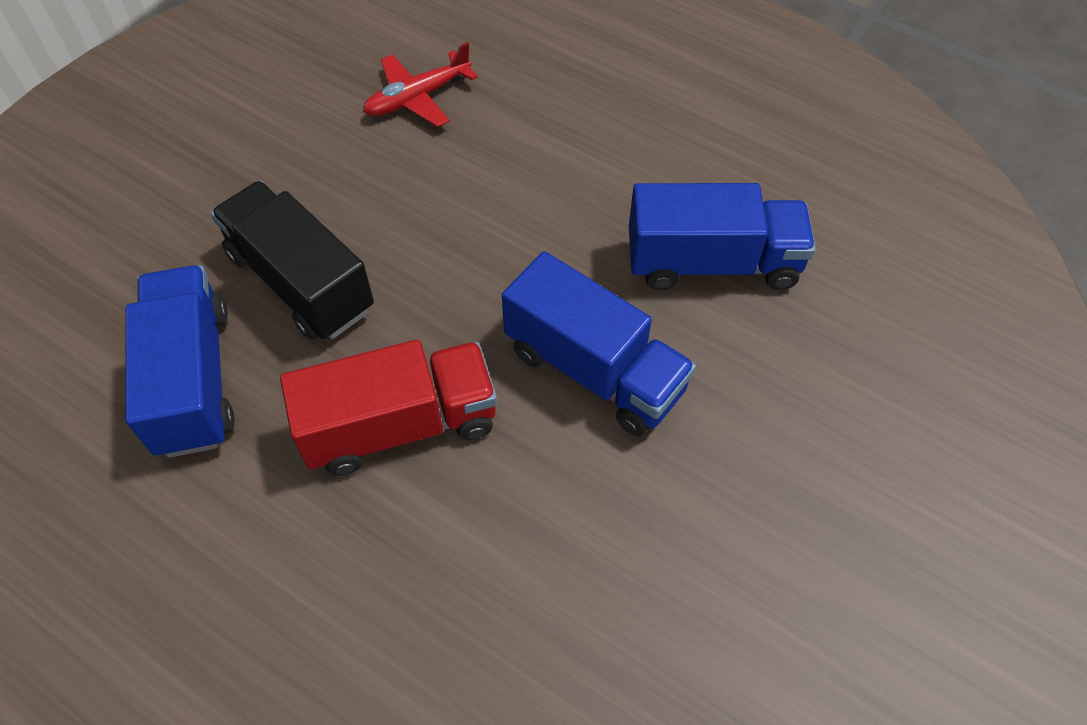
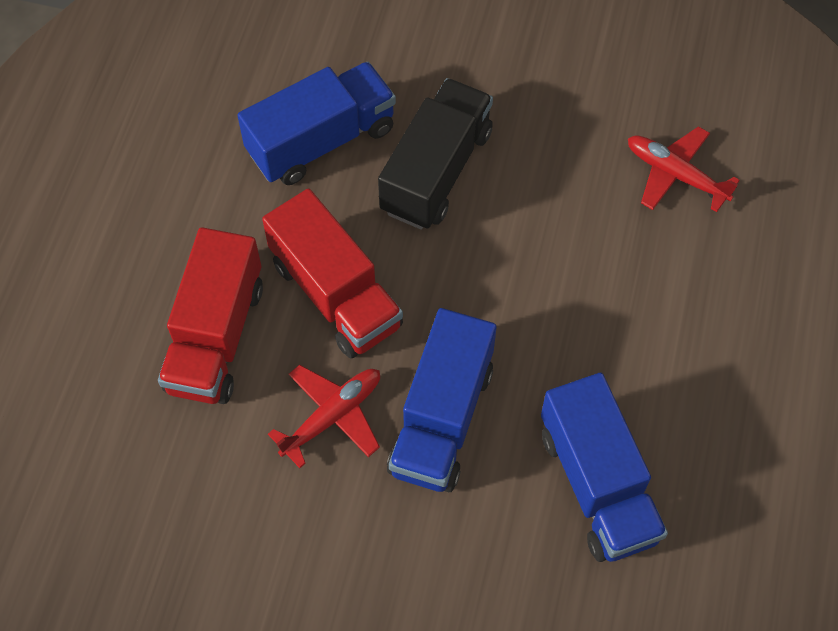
camera: 70 degrees right, 5 degrees up
none -> red truck [158,227,263,404]
none -> red plane [268,365,380,468]

